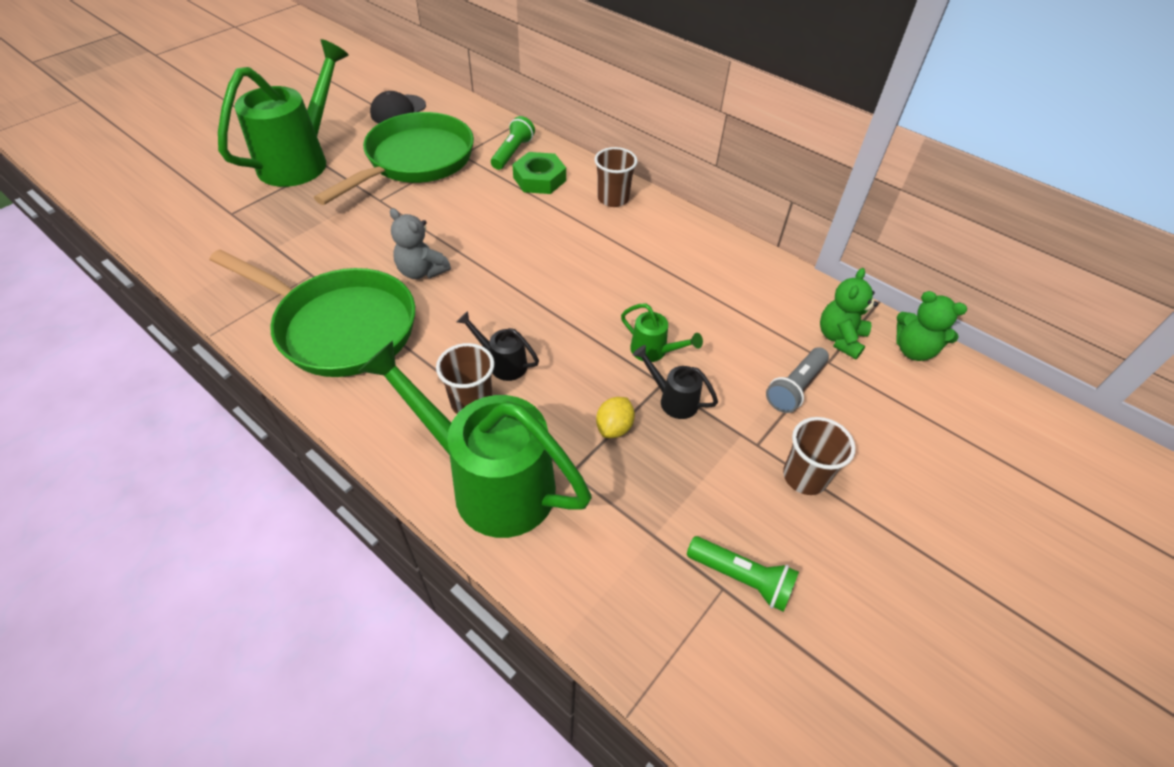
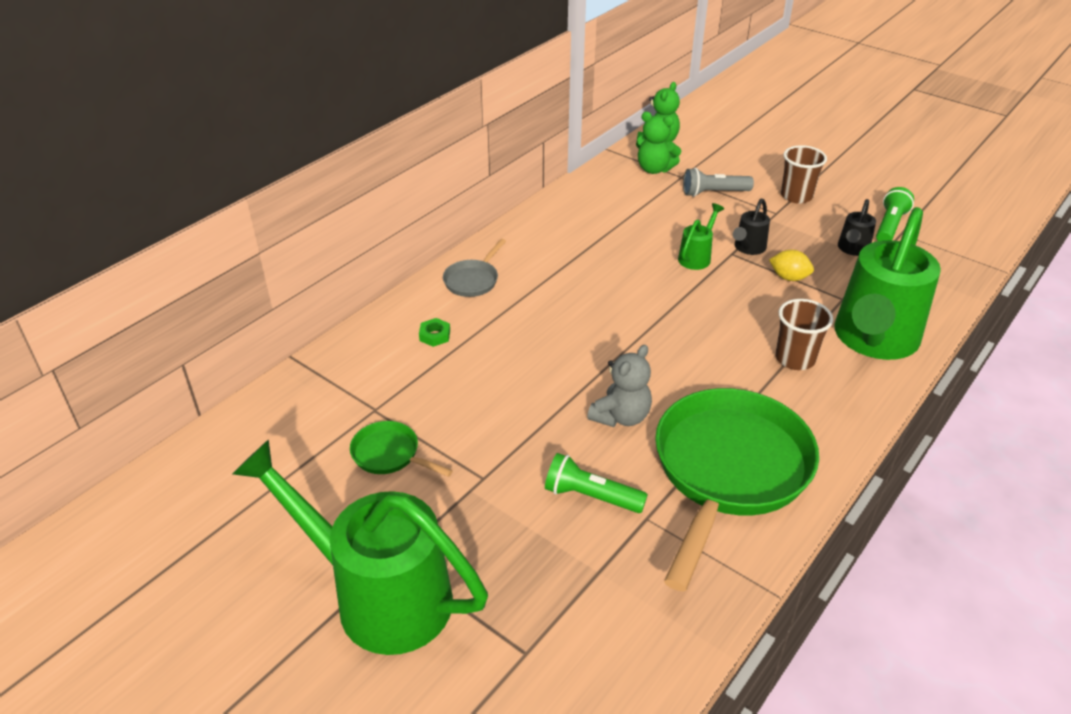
camera: 90 degrees left, 10 degrees down
green pan [314,112,474,205] -> green pan [350,421,453,477], size x0.43
black cap [370,91,426,123] -> none
black watering can [457,311,539,381] -> black watering can moved to [838,199,876,256]
green flashlight [491,116,535,170] -> green flashlight moved to [545,453,648,513]
green nut [512,152,566,194] -> green nut [419,318,450,347], size x0.50
brown cup [594,147,638,207] -> grey pan [443,239,506,297]
grey flashlight [766,347,829,413] -> grey flashlight turned 135 degrees clockwise [683,168,754,197]

